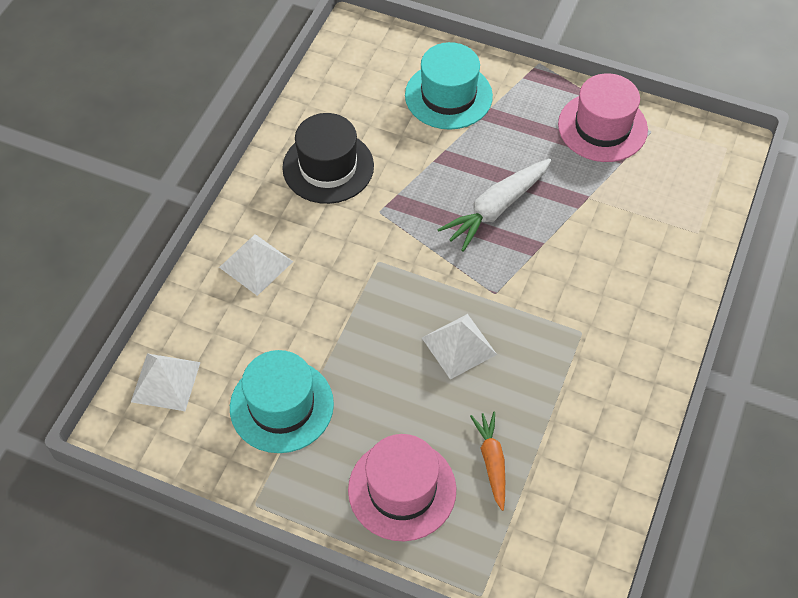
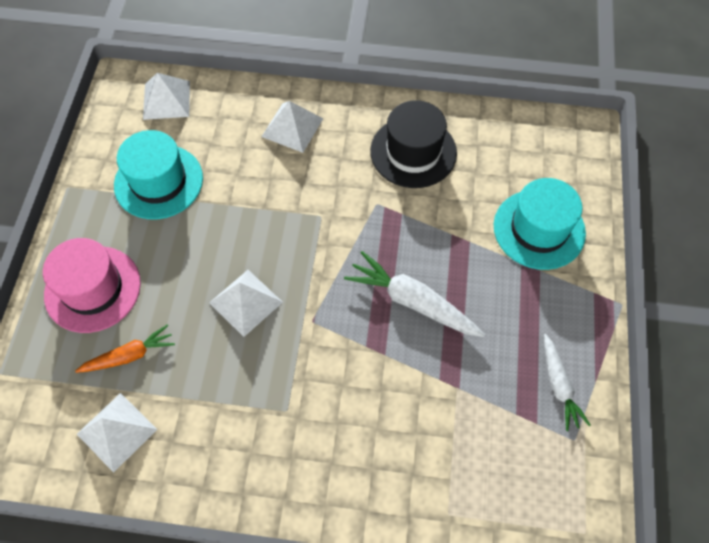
camera: 75 degrees right, 5 degrees up
pink hat [558,73,648,162] -> white carrot [544,334,590,431]
none -> white pyramid [77,393,158,473]

